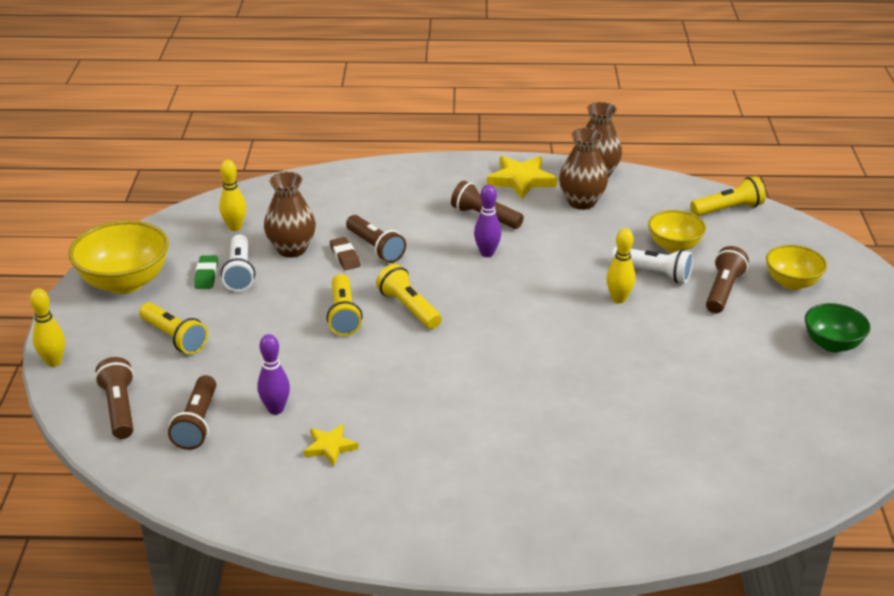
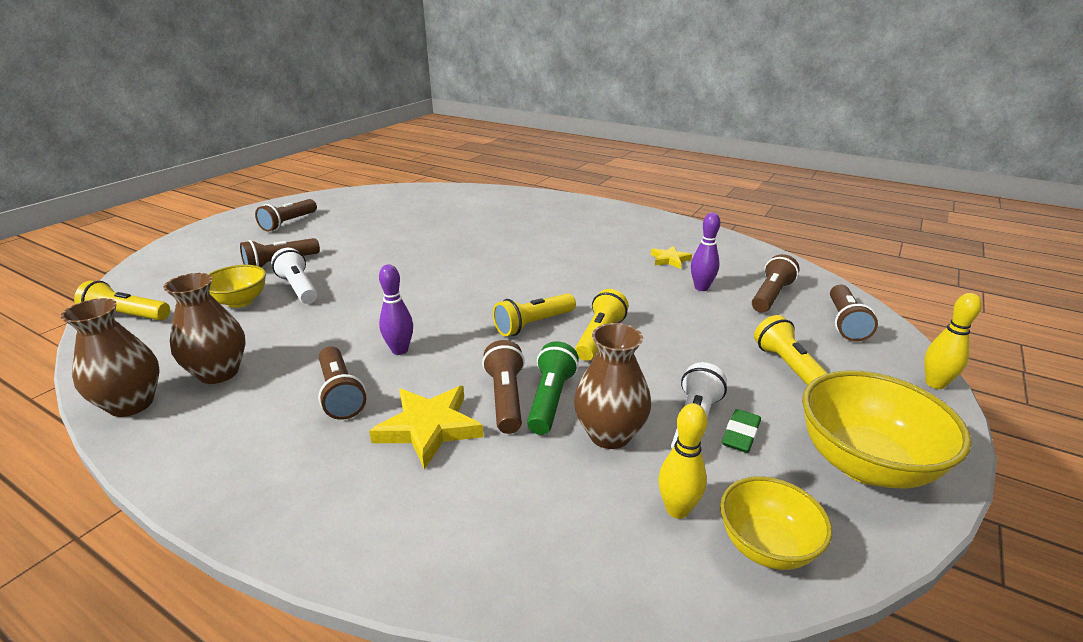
camera: 150 degrees left, 5 degrees down
brown eraser [330,237,360,270] -> green flashlight [527,341,579,435]
yellow flashlight [376,264,442,329] -> yellow flashlight turned 60 degrees clockwise [493,293,576,337]
yellow star [487,156,557,199] -> yellow star moved to [369,386,484,469]
yellow bowling pin [606,228,635,304] -> none
yellow bowl [766,245,827,290] -> yellow bowl moved to [720,476,832,570]
green bowl [805,303,870,352] -> brown flashlight [255,199,317,232]

